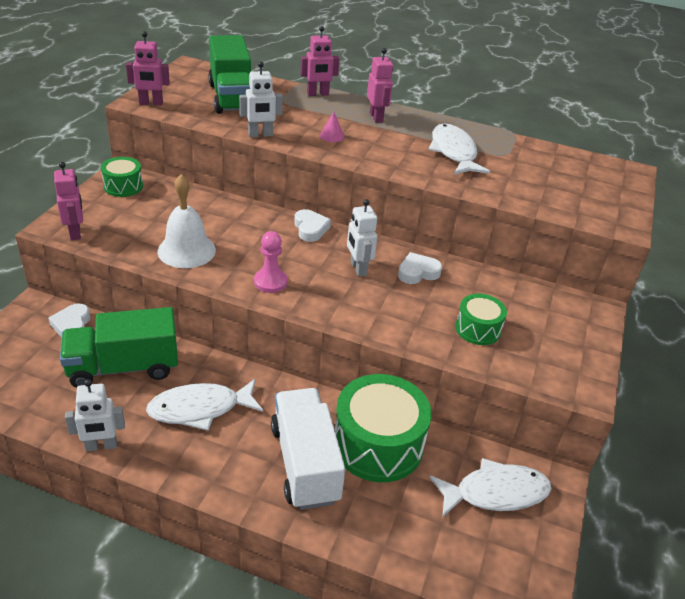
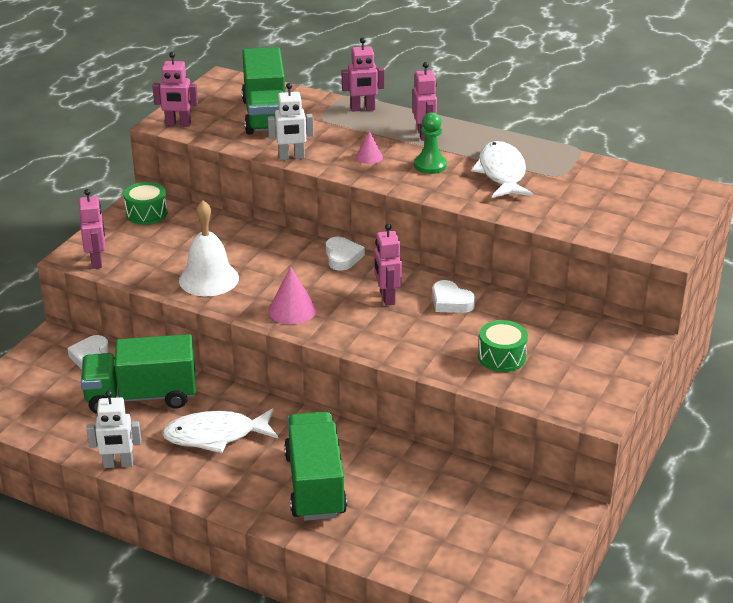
camera: 10 degrees right, 5 degrees down
pink pawn [254,231,287,293] -> pink cone [268,267,316,324]
white truck [271,388,346,510] -> green truck [284,412,347,521]
green drum [335,374,432,482] -> none
white robot [347,199,377,277] -> pink robot [374,224,402,306]
white heart [398,252,442,284] -> white heart turned 120 degrees counterclockwise [432,280,475,313]
white fish [429,458,552,518] -> none
none -> green pawn [414,112,447,174]

